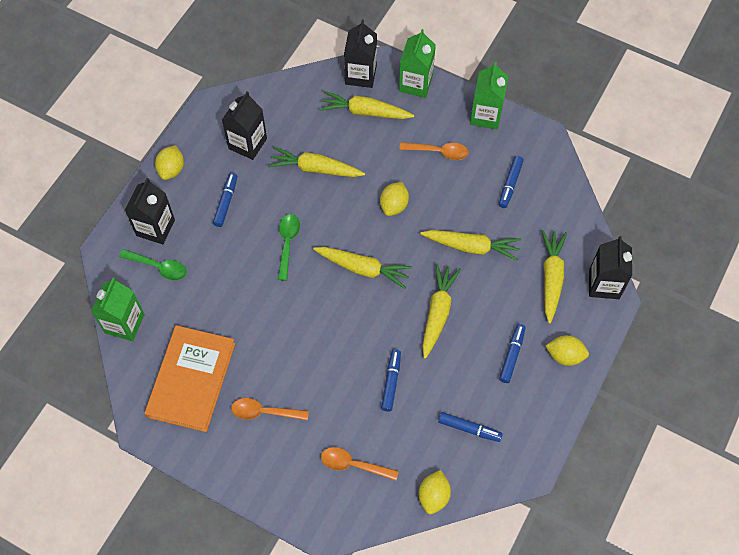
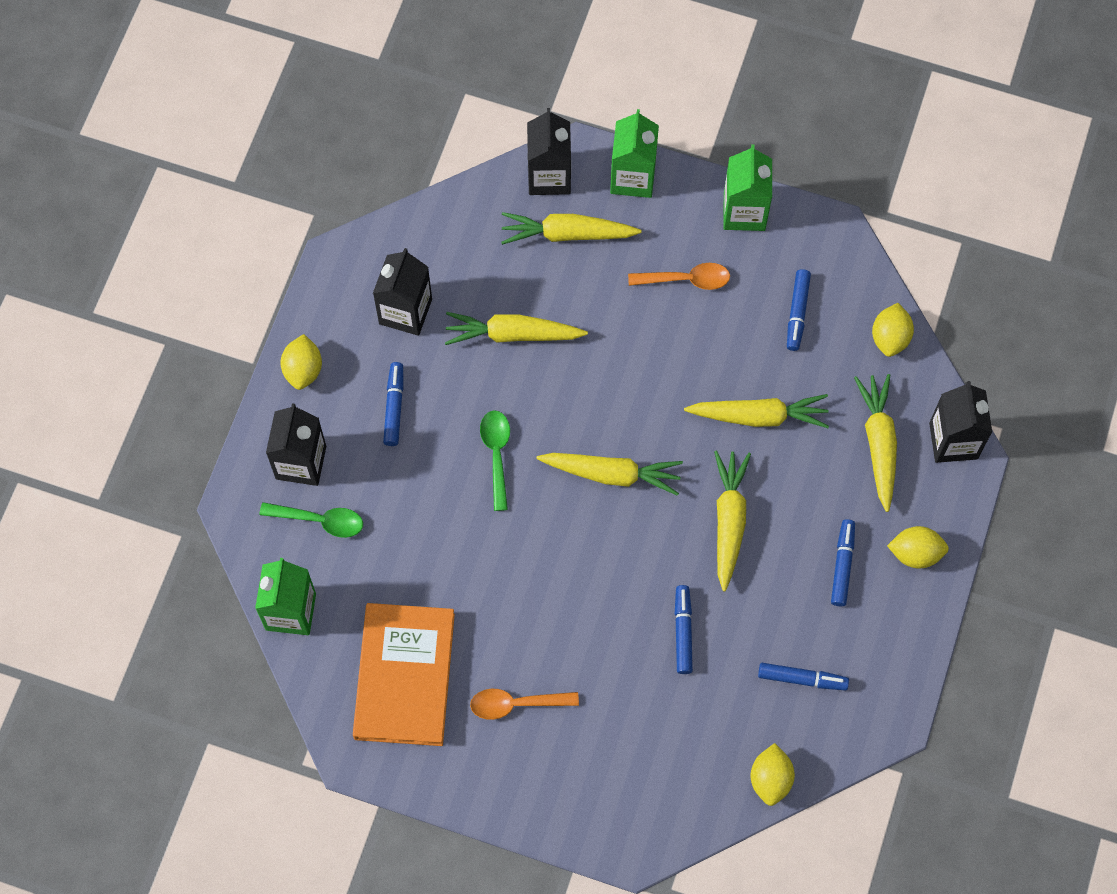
camera: 10 degrees left, 5 degrees up
orange spoon [321,447,399,481] -> none
yellow lemon [380,182,409,216] -> yellow lemon moved to [872,303,914,357]

